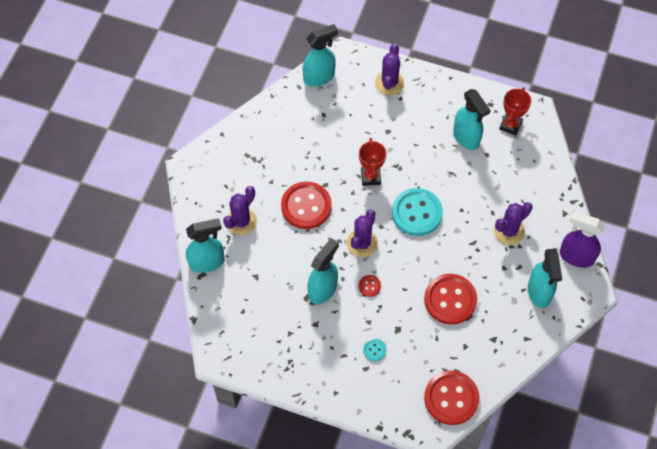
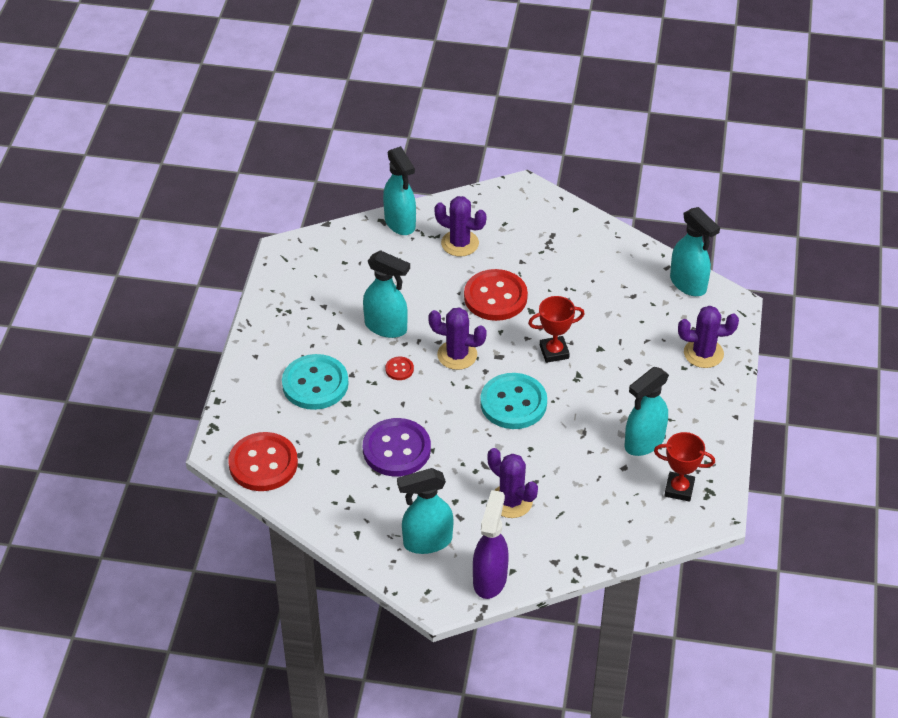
camera: 80 degrees right, 15 degrees down
turquoise button [363,338,386,361] -> turquoise button [282,354,349,410], size x2.31
red button [424,274,477,325] -> purple button [363,418,431,477]

